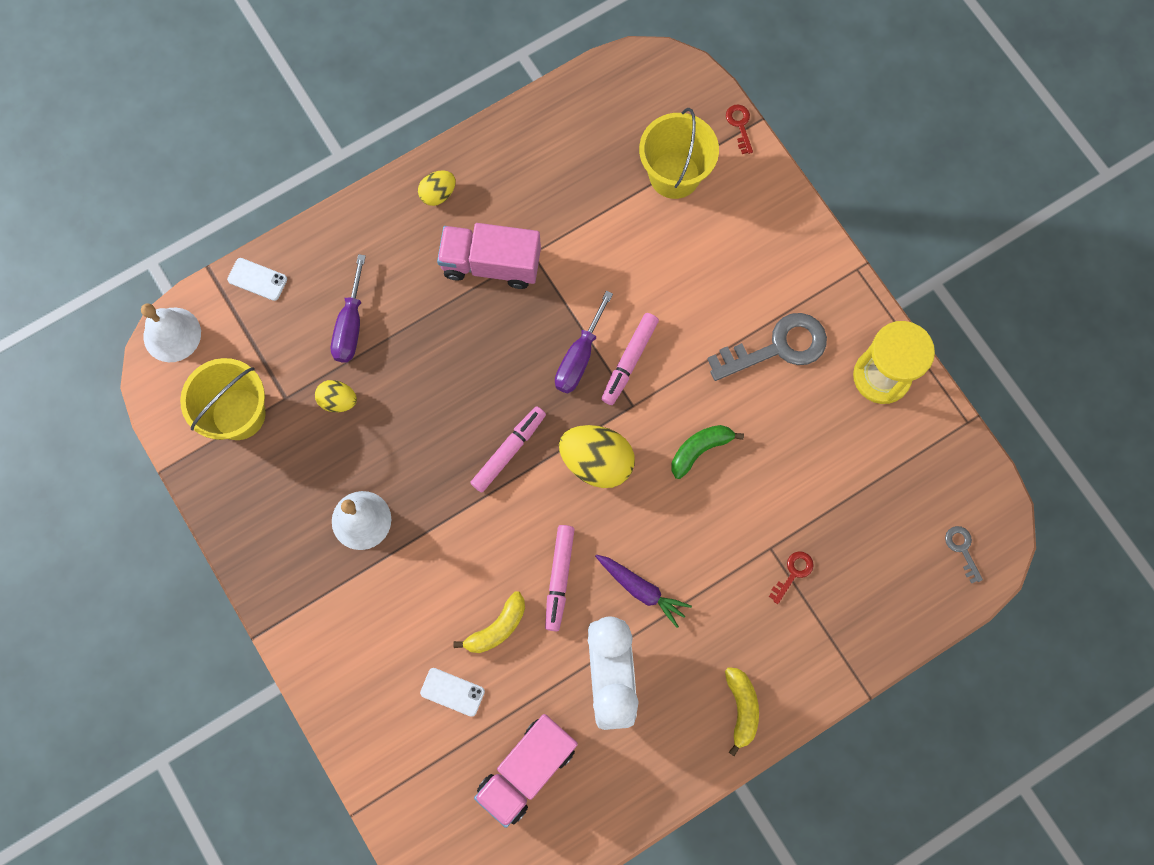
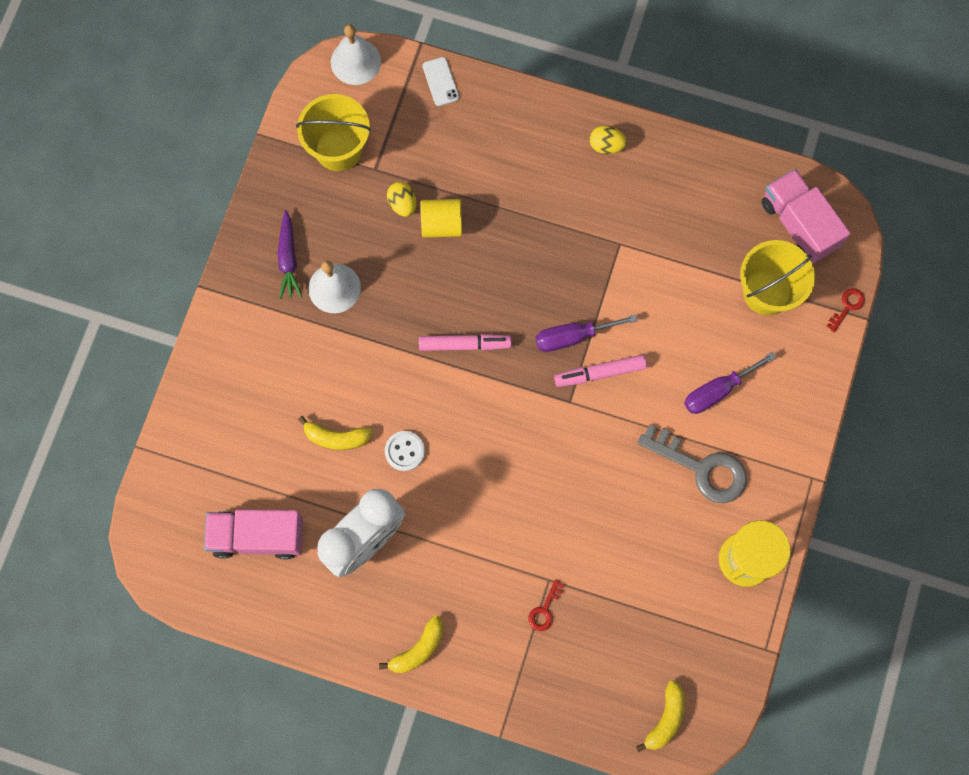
camera: 50 degrees right, 0 degrees up
purple screwdriver [331,254,366,363] -> purple screwdriver moved to [684,352,777,414]
white phone [420,668,485,717] -> none
pink truck [437,223,541,289] -> pink truck moved to [762,169,851,264]
pink marker [545,525,575,631] -> white button [385,431,425,471]
yellow egg [559,425,635,488] -> none
purple carrot [595,555,692,628] -> purple carrot moved to [278,210,302,299]
green banana [671,425,744,479] -> none
red key [769,551,814,604] -> red key turned 120 degrees clockwise [528,579,564,631]
grey key [945,526,983,584] -> yellow banana [636,680,685,752]
none -> yellow cylinder [421,199,462,238]

